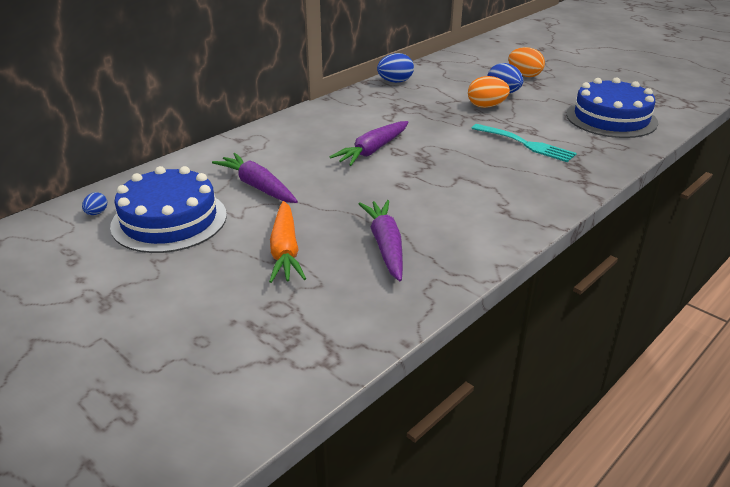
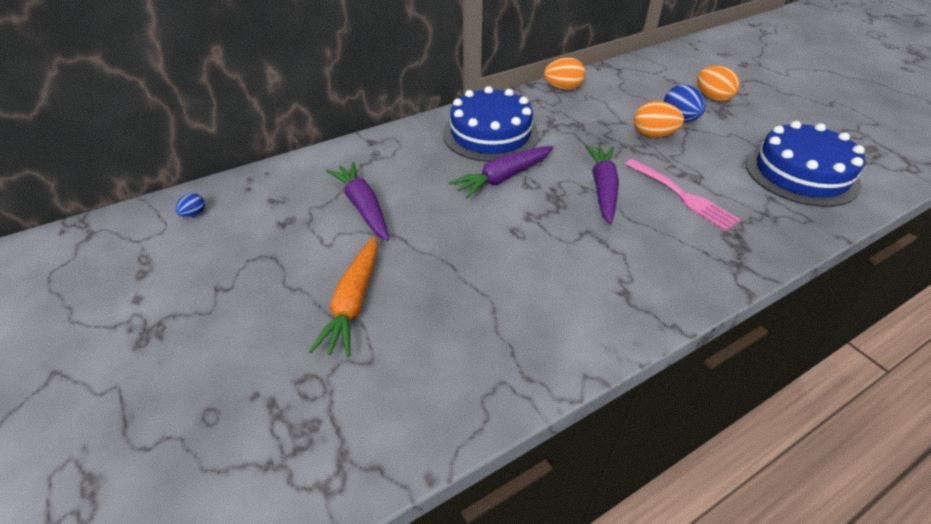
camera: 15 degrees right, 10 degrees up
blue cake [110,166,227,253] -> blue cake moved to [443,86,539,162]
purple carrot [358,200,403,281] -> purple carrot moved to [585,145,619,224]
blue egg [377,53,414,83] -> orange egg [544,57,586,90]
turquoise fork [471,124,577,162] -> pink fork [625,159,741,231]

